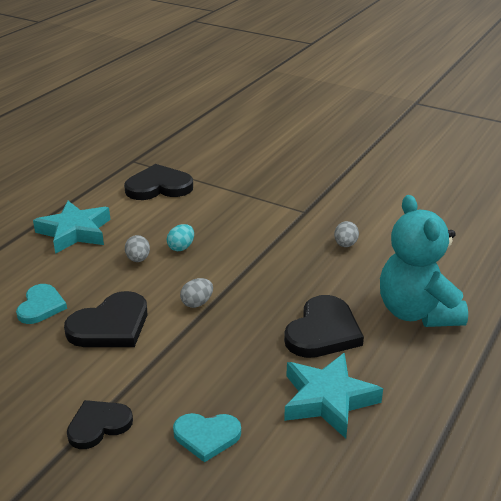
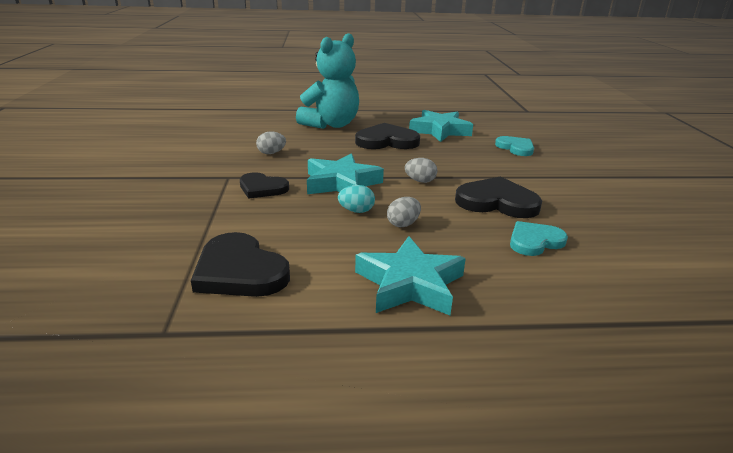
camera: 125 degrees left, 5 degrees down
black heart [67,400,133,449] -> black heart moved to [240,172,289,199]
none -> turquoise star [307,153,384,194]

